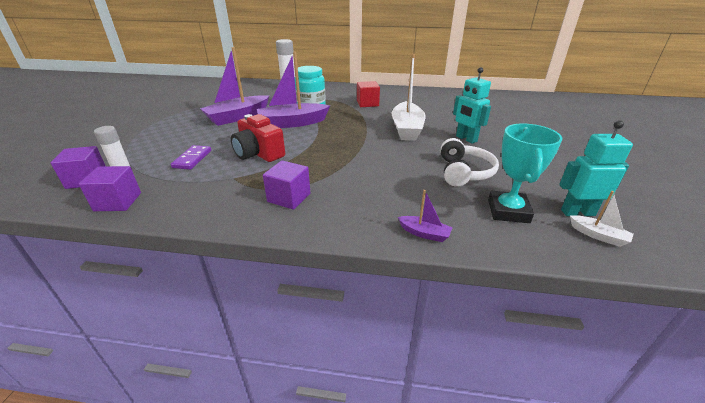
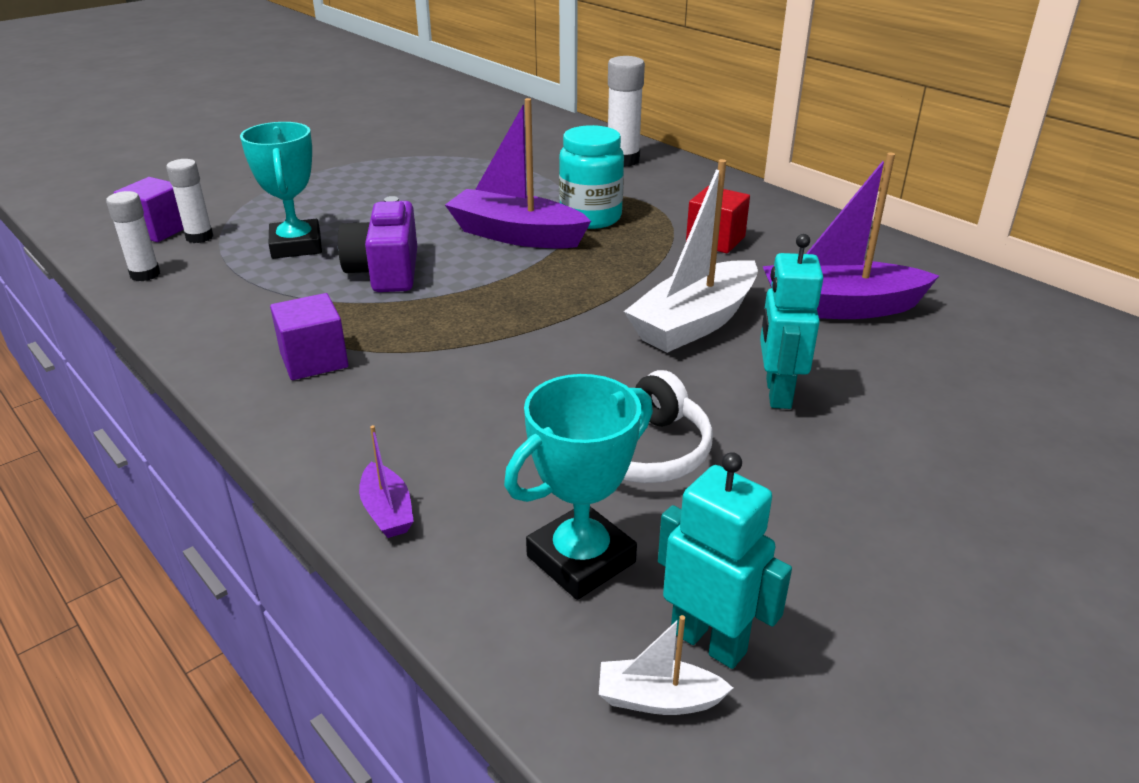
camera: 40 degrees right, 0 degrees up
purple cube [79,166,141,211] -> white glue stick [106,191,160,281]
purple domino [171,145,211,170] -> turquoise trophy [240,122,322,259]
purple boat [200,47,269,126] -> purple boat moved to [763,153,939,319]
red camera [231,114,285,162] -> purple camera [338,196,417,292]
white boat [570,191,633,247] -> white boat turned 105 degrees clockwise [599,615,733,715]

